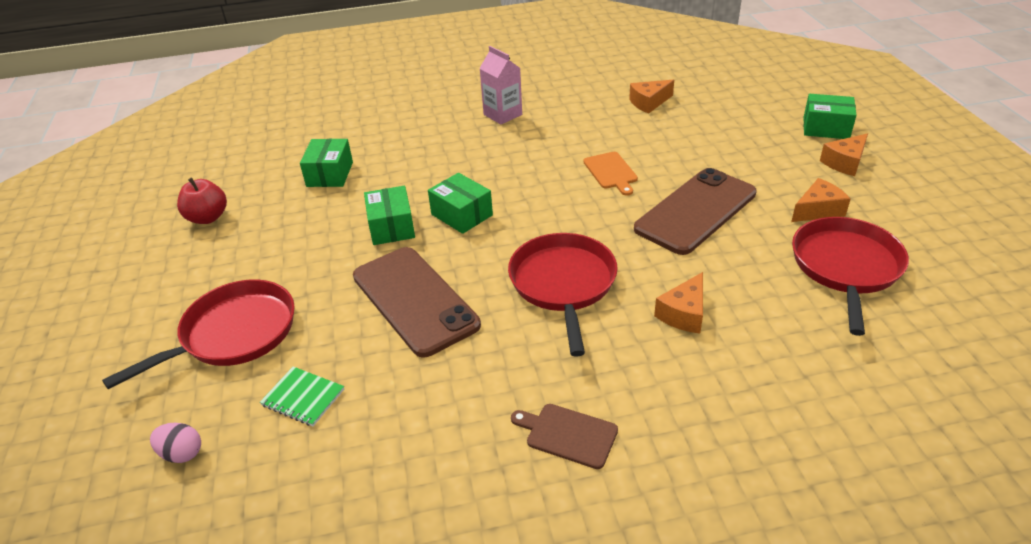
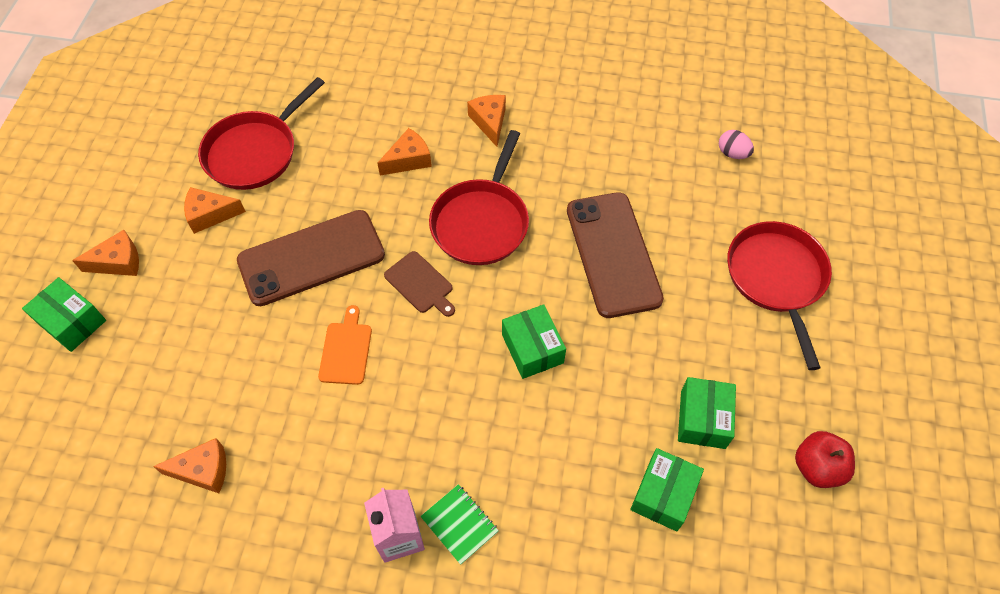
camera: 160 degrees left, 20 degrees up
red pan [102,279,295,389] -> red pan turned 105 degrees clockwise [727,221,832,370]
pink egg [150,423,201,463] -> pink egg moved to [719,130,754,159]
green notebook [260,367,344,426] -> green notebook moved to [420,484,499,565]
green box [364,186,415,245] -> green box moved to [678,377,736,449]
brown cutting board [511,404,618,469] -> brown cutting board moved to [384,251,455,317]
none -> orange cheese [467,95,506,147]

